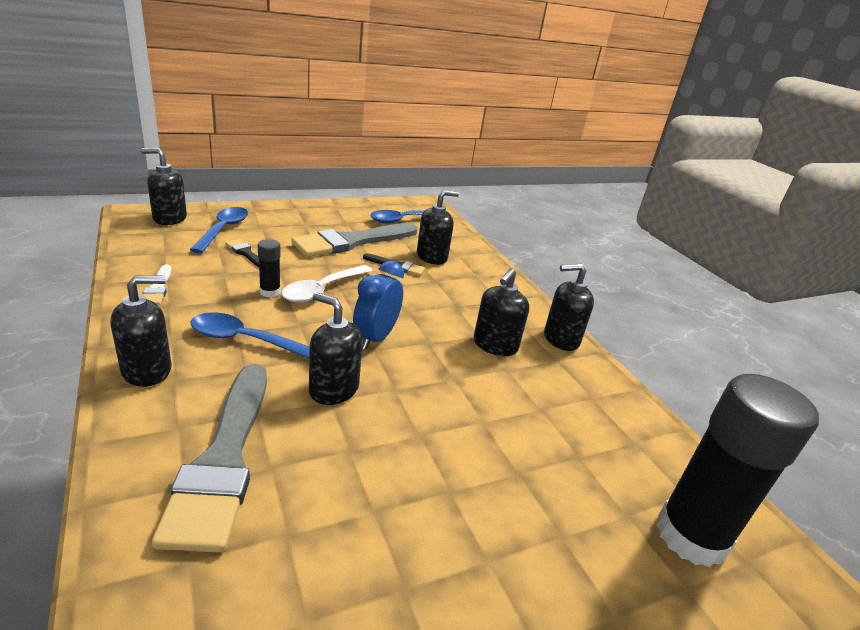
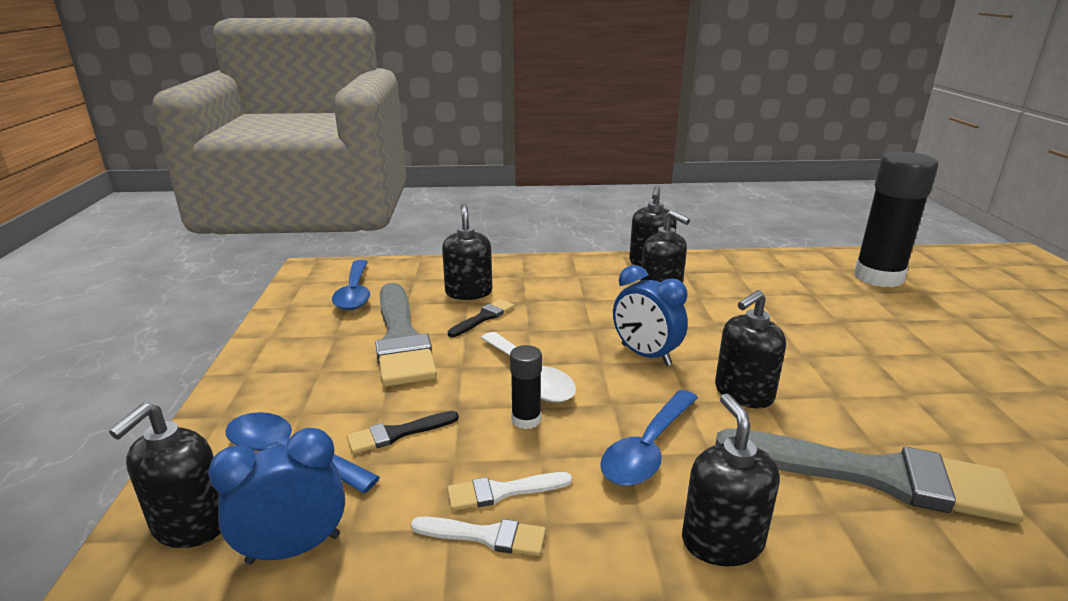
camera: 65 degrees left, 5 degrees down
none -> blue clock [208,428,345,564]
none -> white brush [447,472,572,510]

